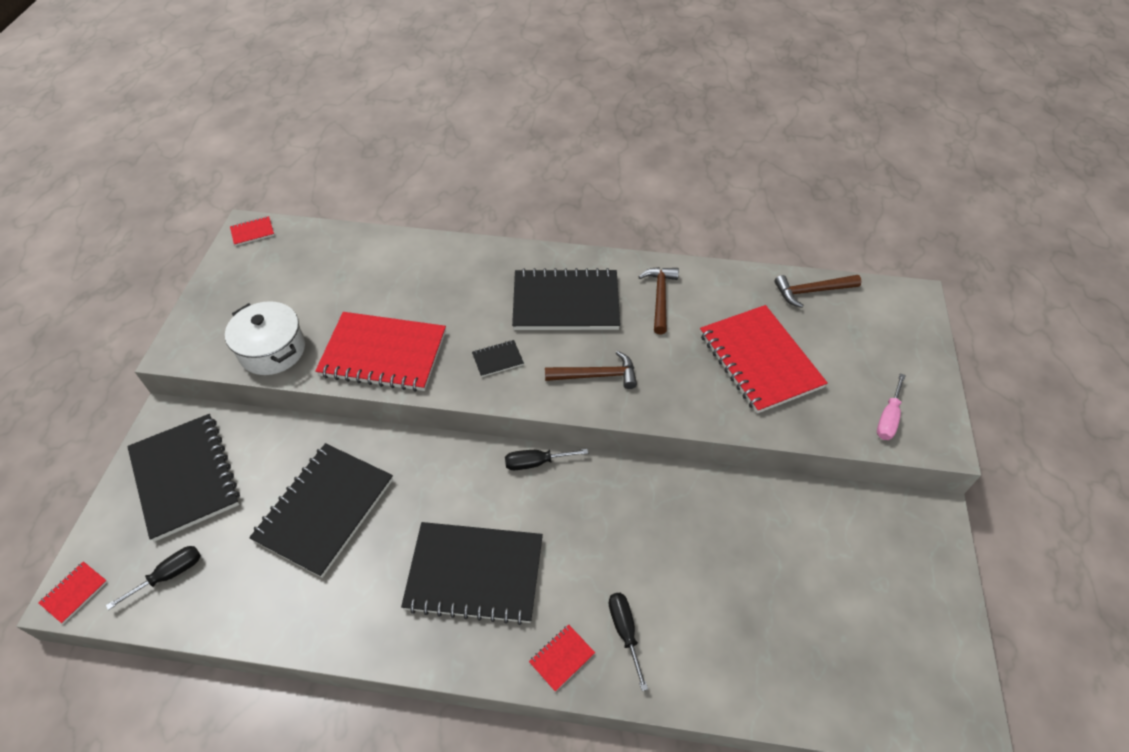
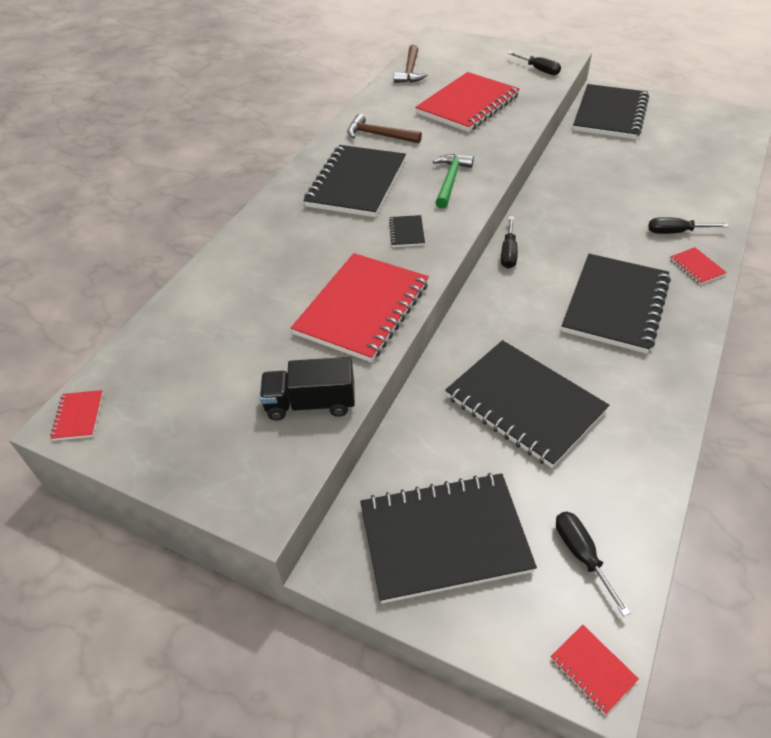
camera: 70 degrees left, 5 degrees down
white pot [225,301,305,375] -> black truck [260,357,355,421]
brown hammer [545,351,637,389] -> green hammer [433,154,474,209]
red notebook [700,305,828,414] -> red notebook turned 45 degrees counterclockwise [415,72,520,132]
pink screwdriver [877,373,906,440] -> black screwdriver [507,52,561,75]
none -> black notebook [573,84,649,139]

